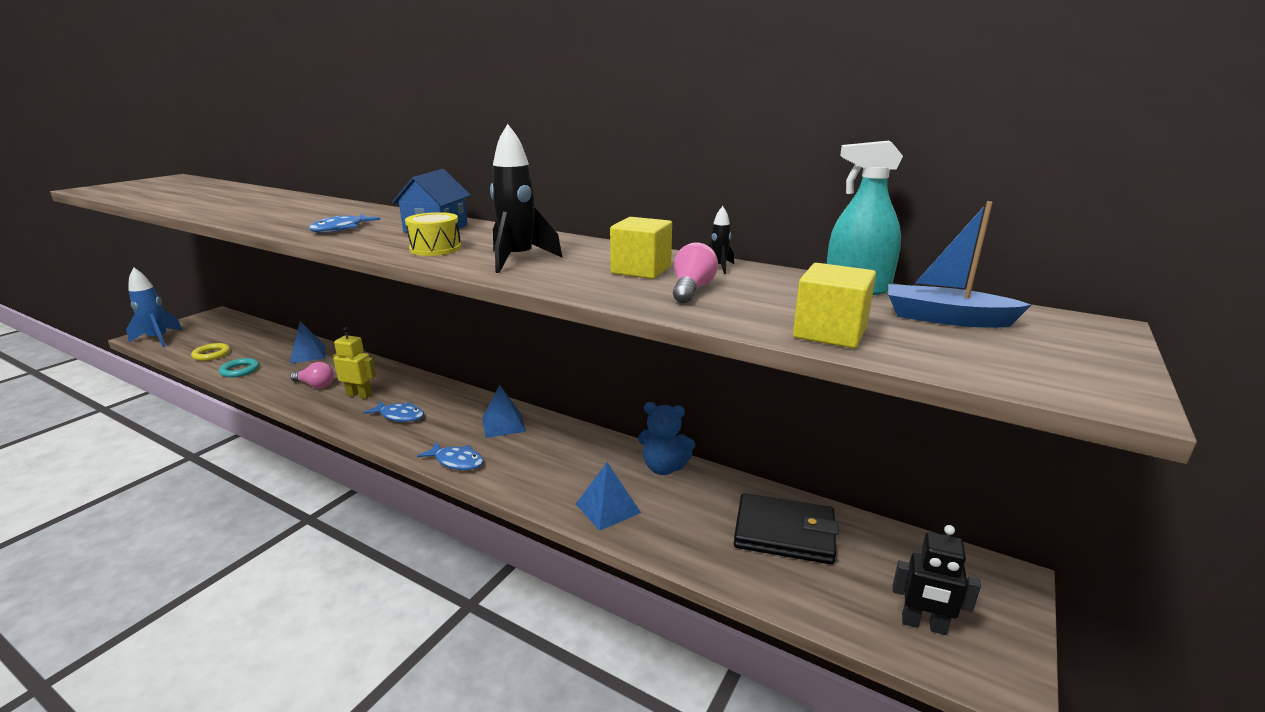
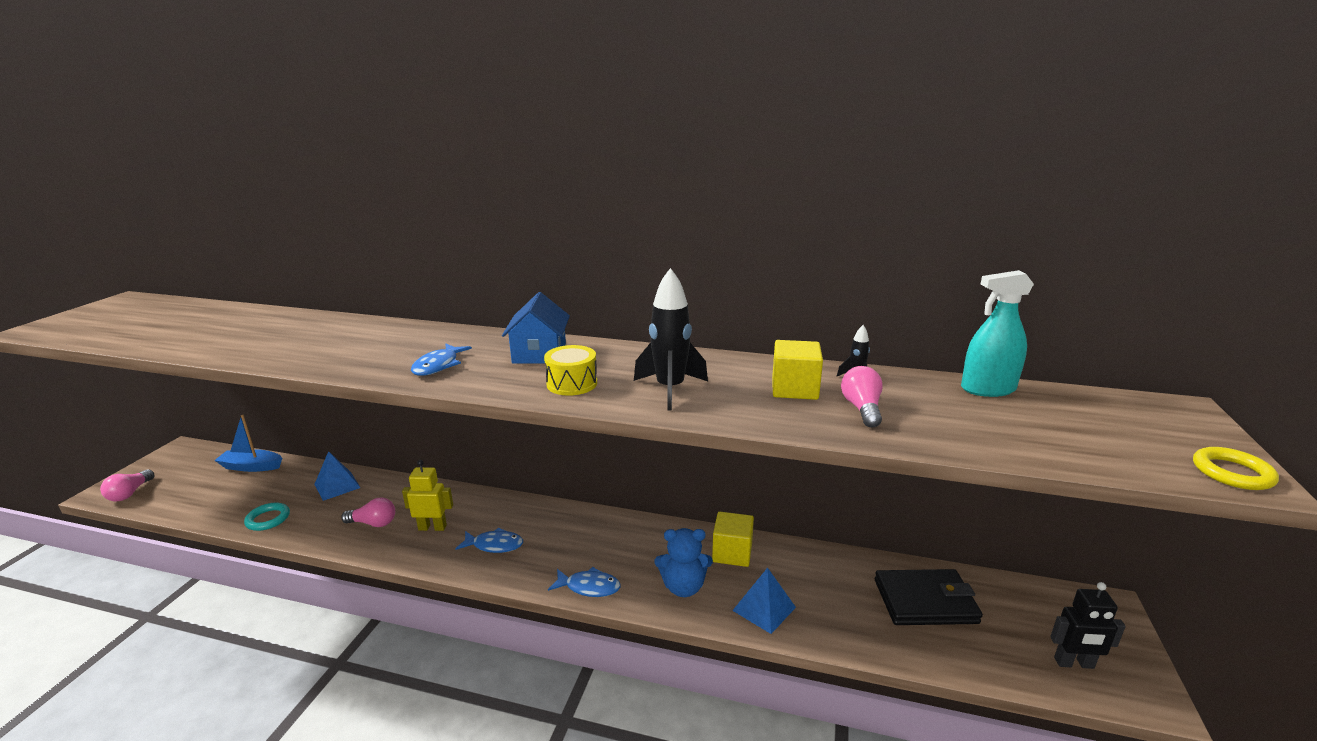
camera: 15 degrees left, 0 degrees up
blue rocket [126,267,183,348] -> pink light bulb [100,469,154,502]
yellow ring [191,343,230,361] -> yellow ring moved to [1193,447,1279,490]
blue pyramid [482,385,526,438] -> none
blue teddy bear [638,402,695,475] -> blue teddy bear moved to [654,528,713,597]
yellow cube [793,263,876,348] -> yellow cube moved to [712,512,754,567]
blue boat [888,201,1031,328] -> blue boat moved to [214,415,282,472]

